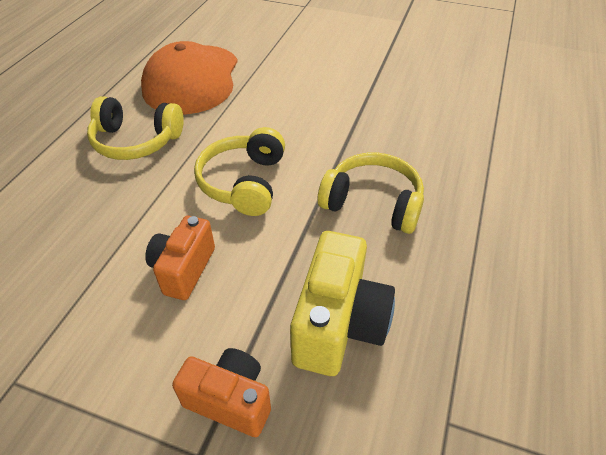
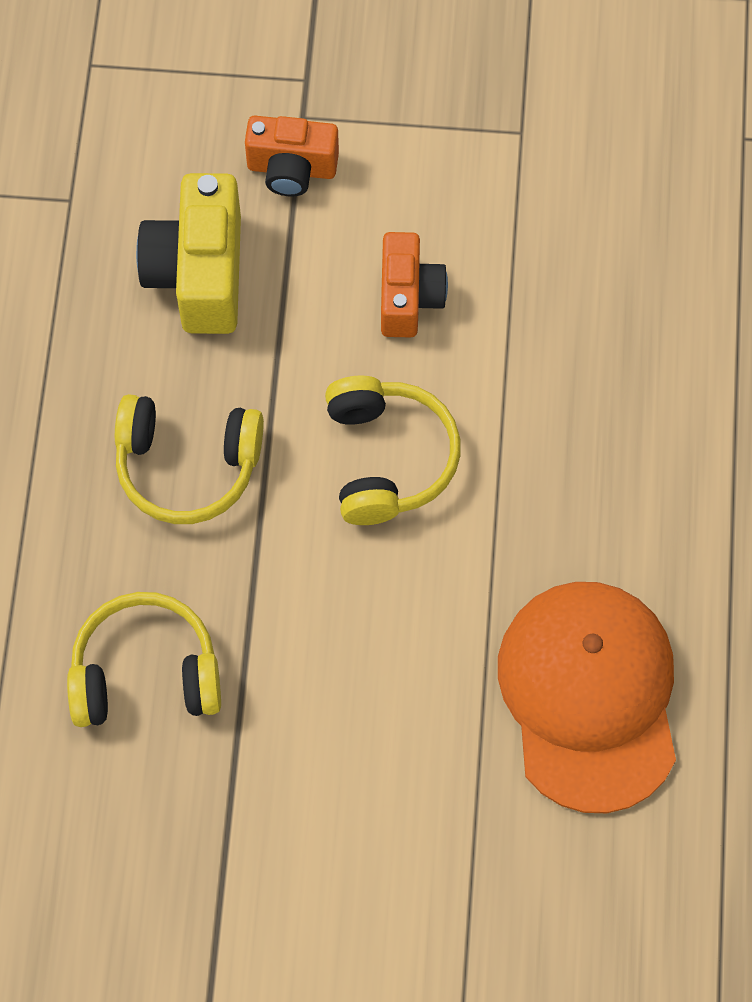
camera: 165 degrees right, 20 degrees up
yellow headphones [87,96,184,160] -> yellow headphones moved to [67,592,221,727]

